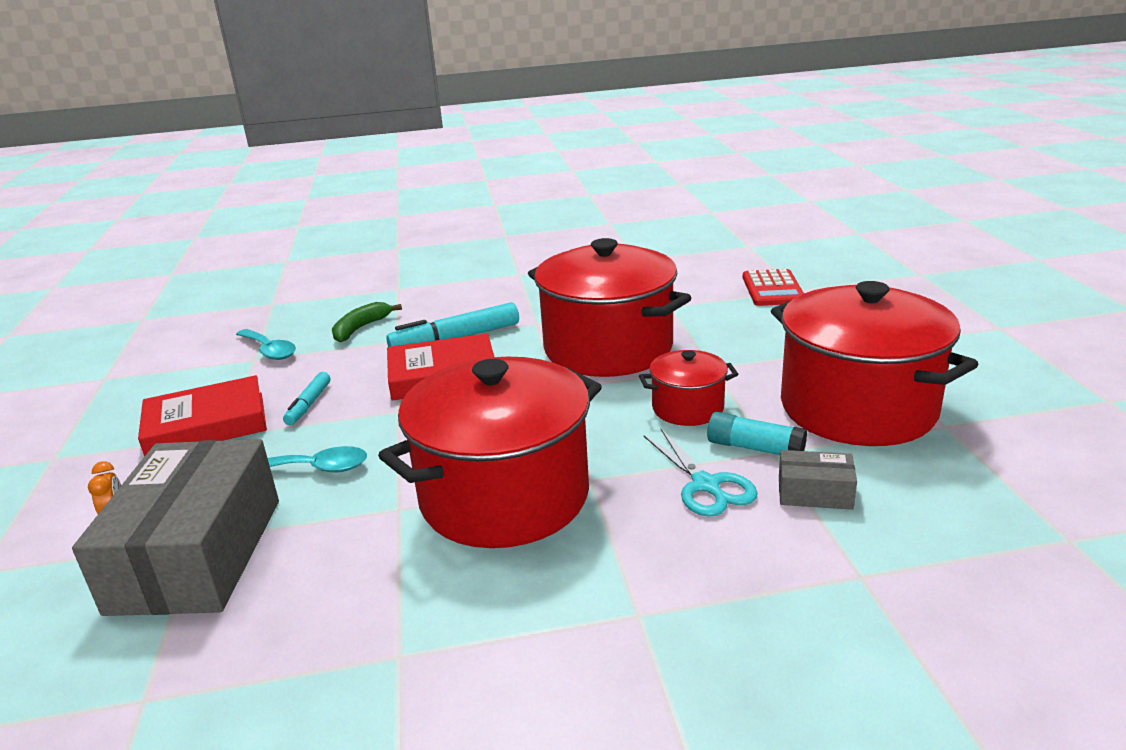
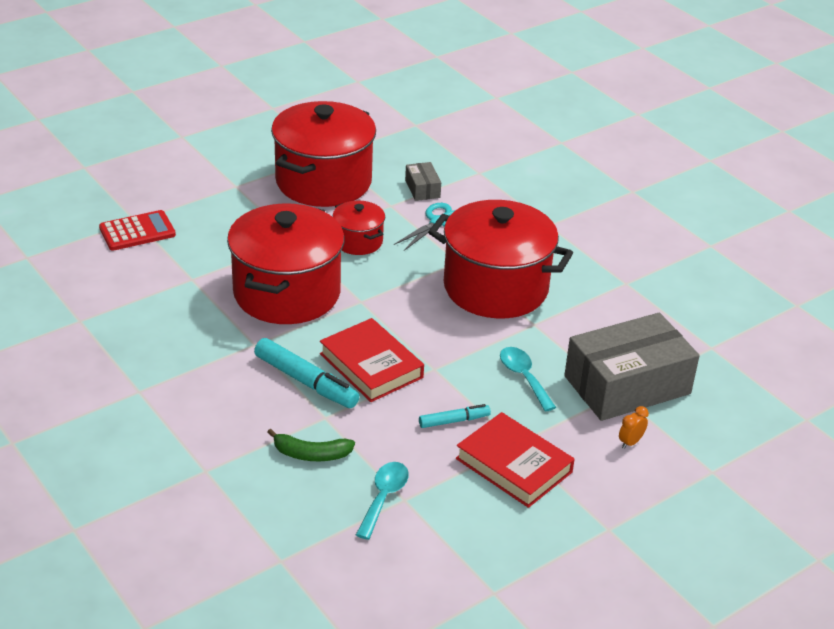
camera: 120 degrees left, 10 degrees up
turquoise glue stick [707,412,807,455] -> none

